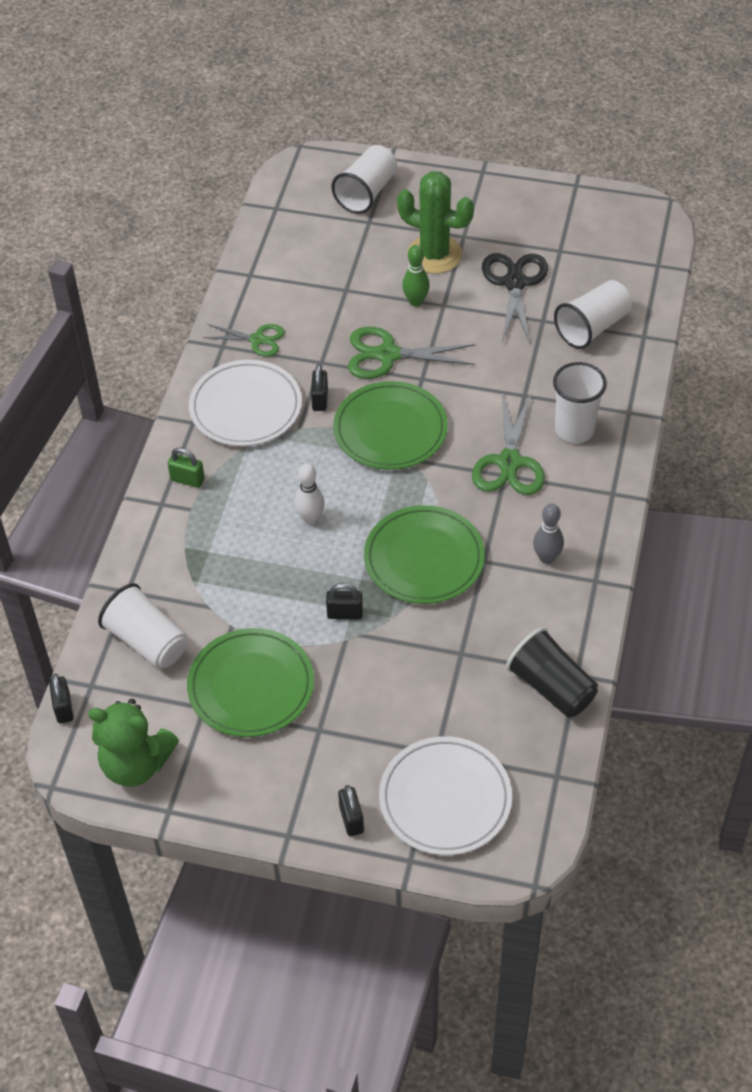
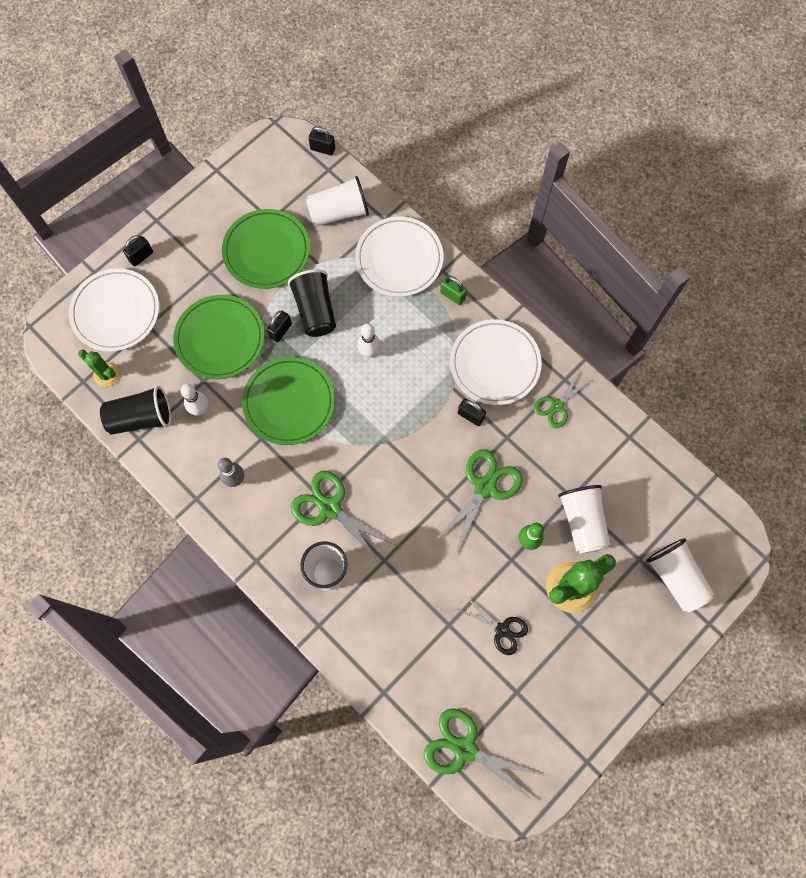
camera: 120 degrees right, 20 degrees up
green teddy bear [88,699,179,787] -> none
green padlock [168,447,205,488] -> green padlock turned 75 degrees clockwise [440,276,467,305]
green plate [333,381,448,470] -> green plate moved to [173,295,264,379]
black padlock [338,785,364,836] -> black padlock turned 60 degrees counterclockwise [123,235,153,267]
black scissors [482,253,548,343] -> black scissors [457,597,528,655], size x0.63
white cup [554,280,632,349] -> white cup moved to [558,485,610,554]
none -> green cactus [78,349,120,387]
none -> white bowling pin [180,384,208,415]
none -> black cup [288,269,336,337]
none -> white plate [355,217,443,297]
none -> green scissors [424,708,544,800]

